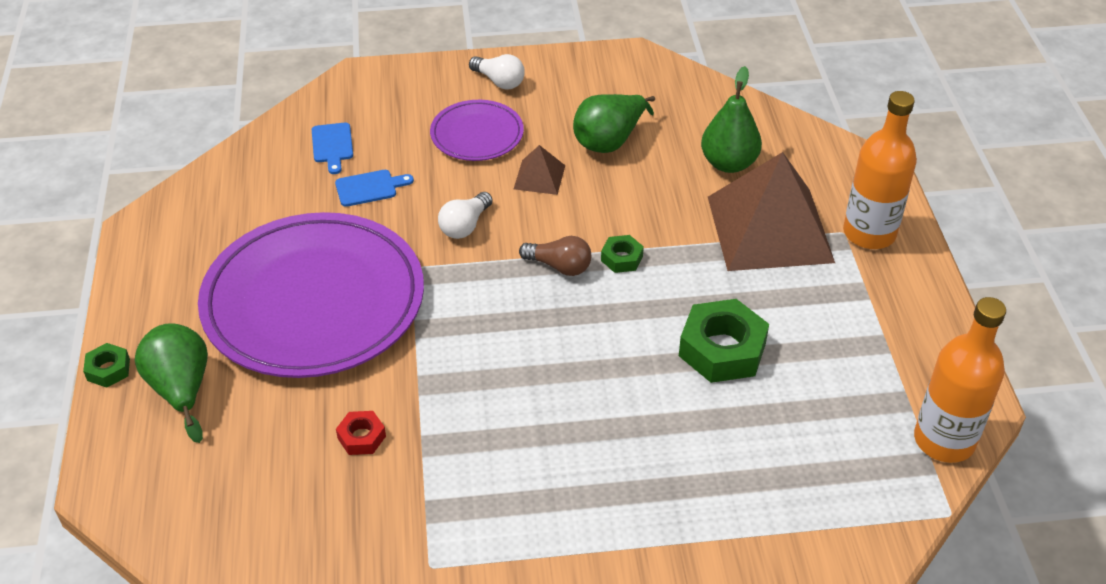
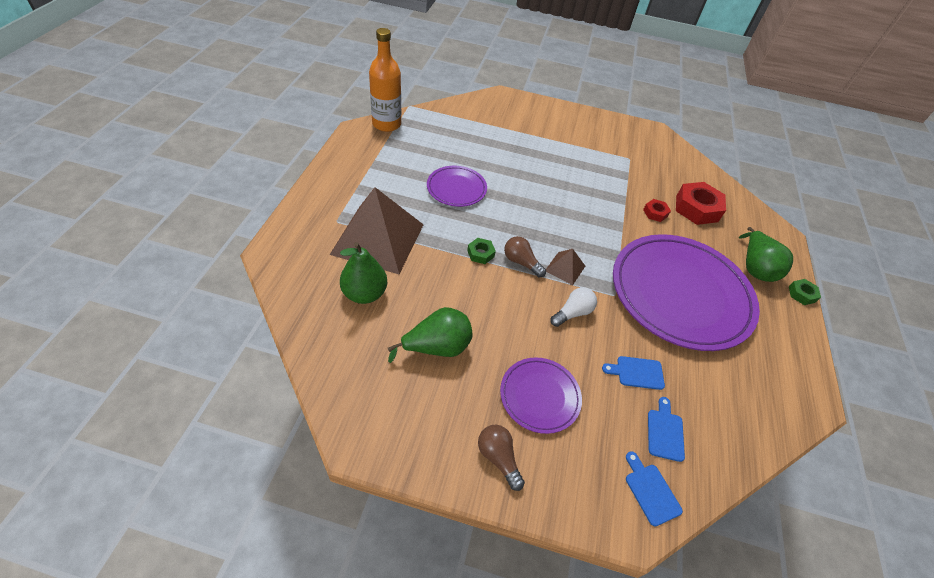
camera: 165 degrees left, 5 degrees up
white light bulb [469,54,525,90] -> brown light bulb [478,425,525,491]
brown pyramid [514,145,565,195] -> brown pyramid moved to [546,249,585,285]
green nut [679,299,769,383] -> purple plate [427,166,487,207]
orange bottle [843,91,917,249] -> none
none -> blue cutting board [626,451,683,526]
none -> red nut [676,182,726,225]

